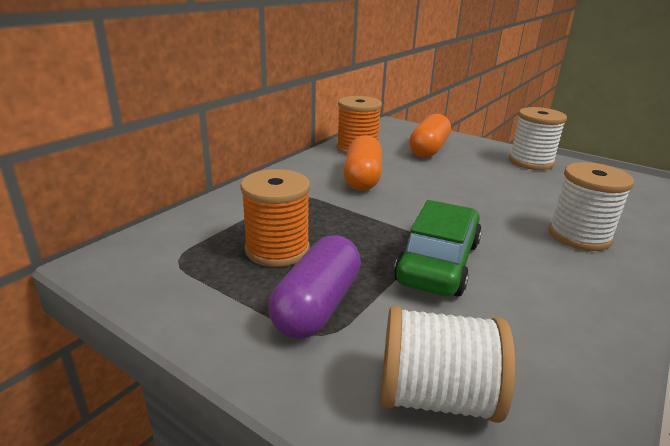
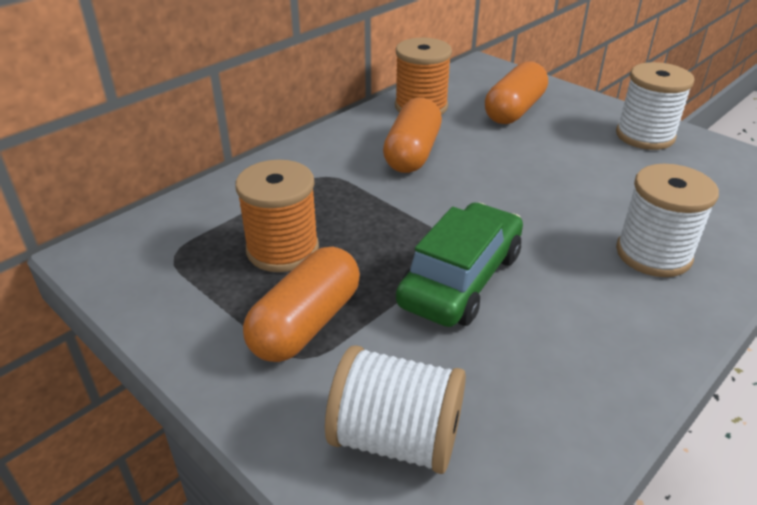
camera: 10 degrees right, 10 degrees up
purple capsule [268,235,361,339] -> orange capsule [243,247,360,362]

